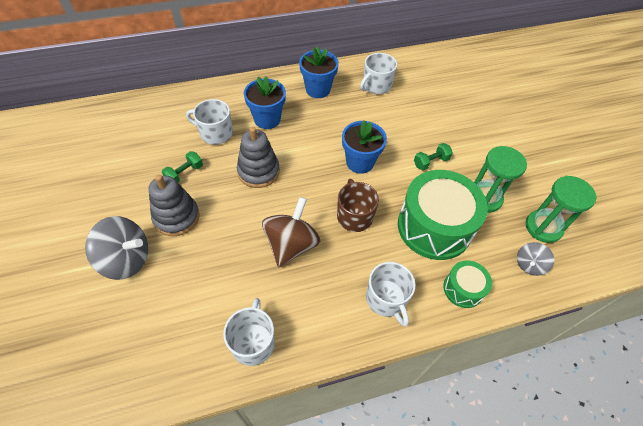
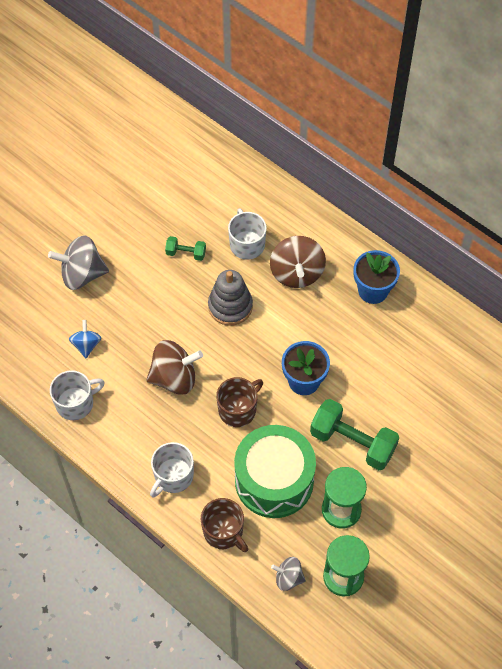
camera: 60 degrees right, 5 degrees up
grey spinning top [85,216,148,280] -> grey spinning top turned 105 degrees clockwise [48,235,109,290]
grey stacking toy [148,175,200,236] -> none
blue flower pot [244,76,286,129] -> brown spinning top [270,236,326,288]
white mug [360,53,397,94] -> none
green dumbbell [414,143,453,170] -> green dumbbell [310,399,399,470], size x1.98
green drum [443,260,492,308] -> brown mug [201,498,248,552]
none -> blue spinning top [69,320,101,358]

